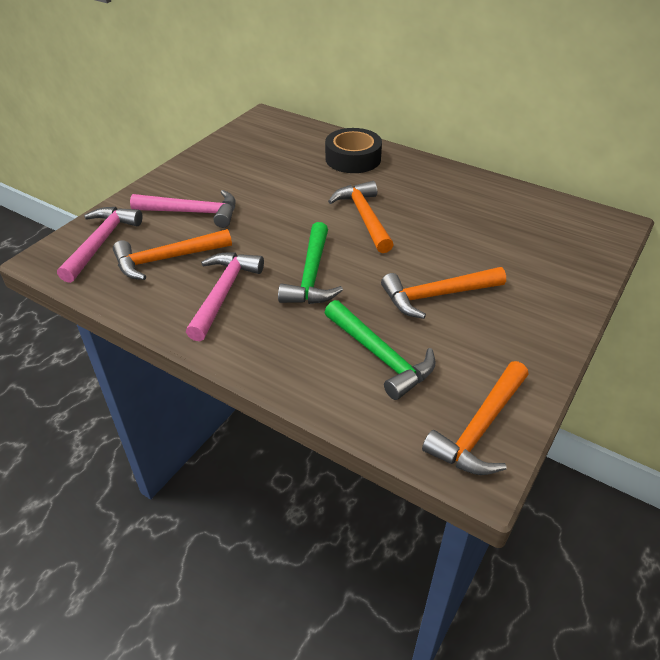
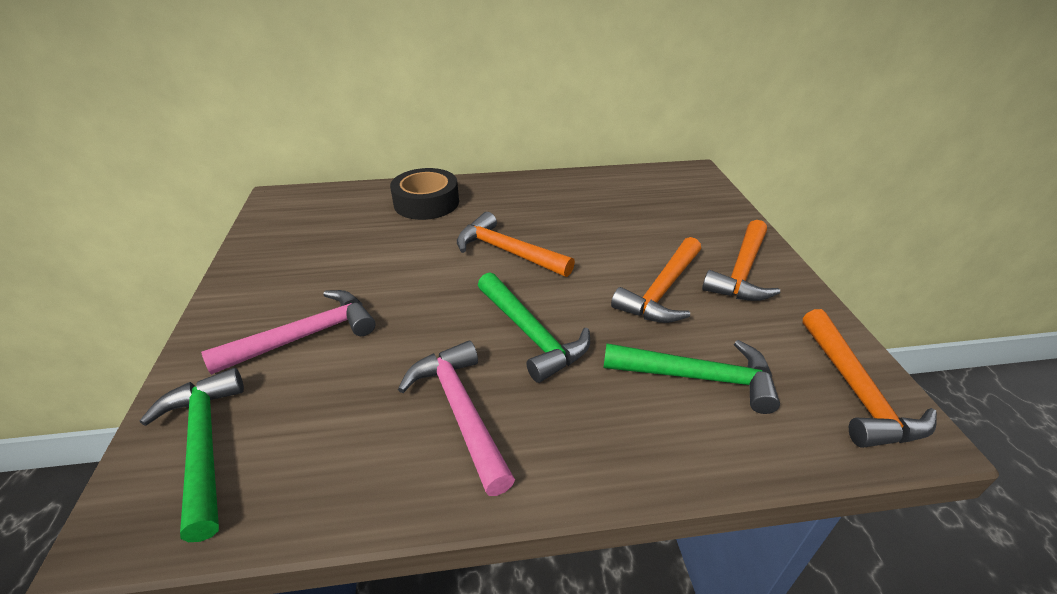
camera: 40 degrees left, 5 degrees down
pink hammer [57,207,143,283] -> green hammer [140,368,244,542]
orange hammer [113,229,232,280] -> orange hammer moved to [702,220,780,301]

